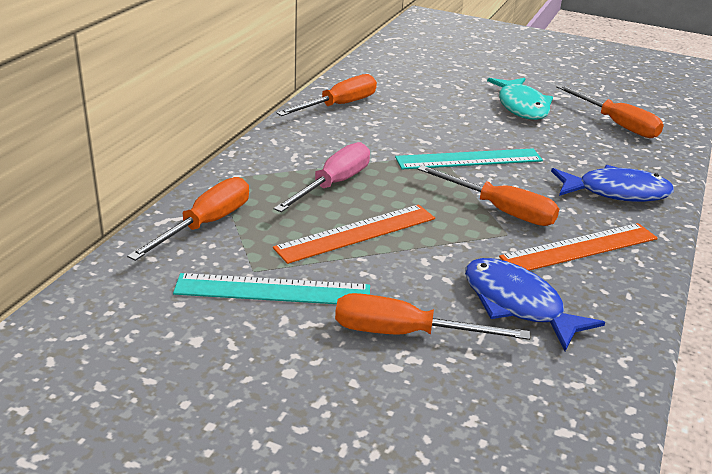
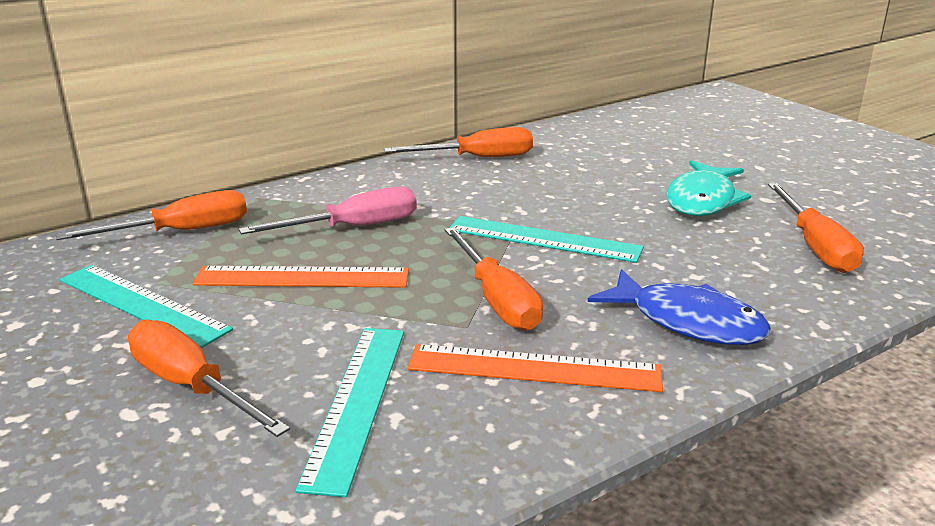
camera: 35 degrees right, 5 degrees down
blue fish [465,258,605,351] -> turquoise ruler [295,328,404,497]

